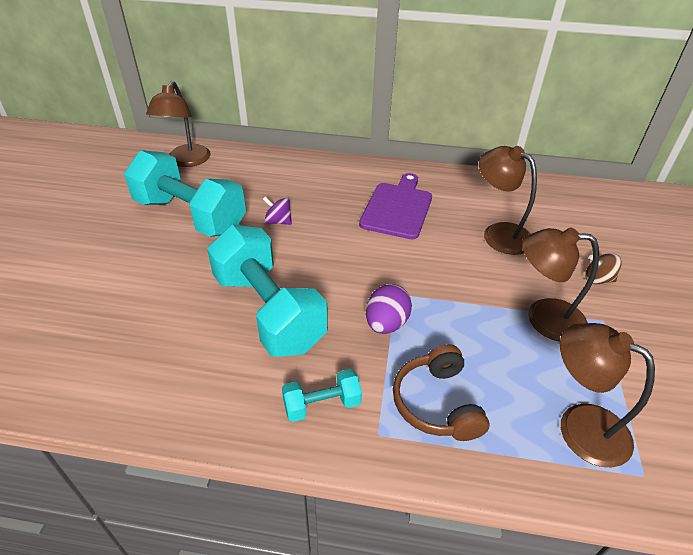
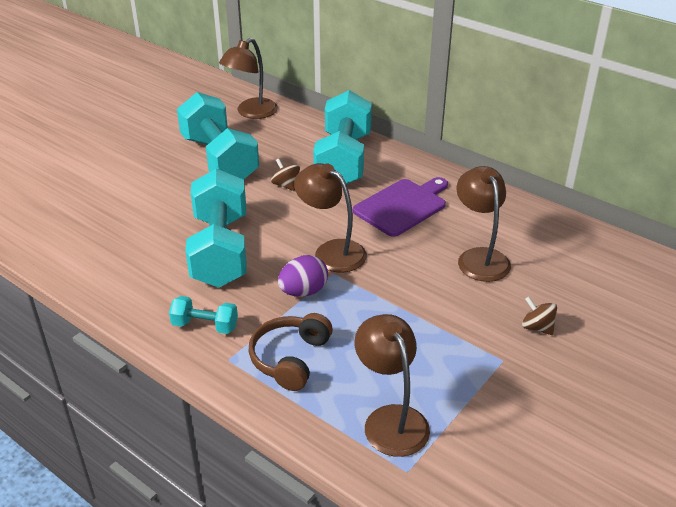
camera: 30 degrees right, 5 degrees down
purple spinning top [263,197,292,225] -> brown spinning top [271,159,300,191]
brown lamp [522,227,599,342] -> brown lamp moved to [294,163,367,273]
none -> turquoise dumbbell [313,90,372,184]

